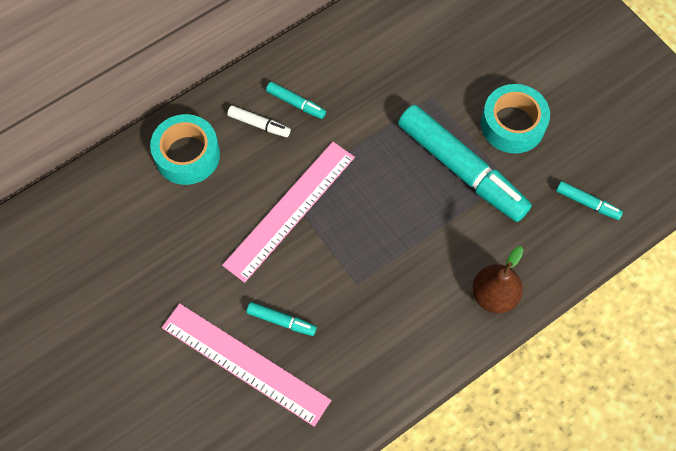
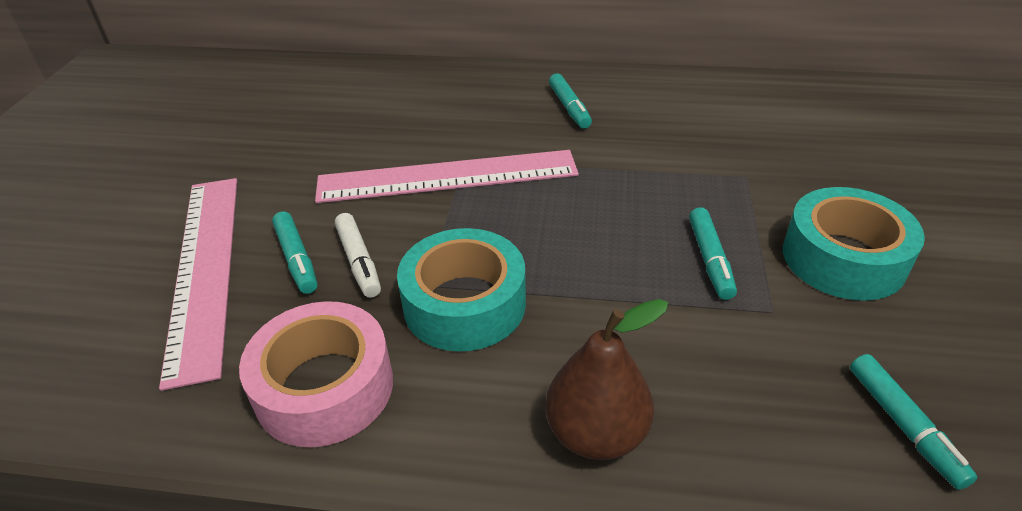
camera: 45 degrees right, 25 degrees down
turquoise tape [150,114,220,185] -> turquoise tape moved to [397,228,526,352]
white marker [227,105,291,137] -> white marker moved to [335,213,381,298]
turquoise marker [398,105,532,222] -> turquoise marker [689,207,737,300], size x0.43
none -> pink tape [239,301,393,447]

